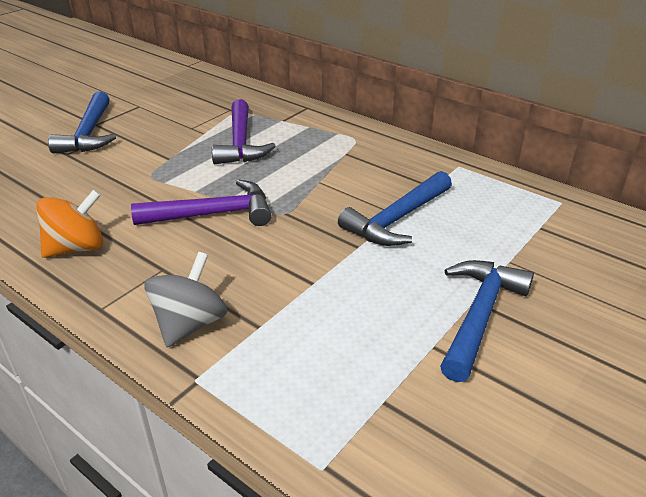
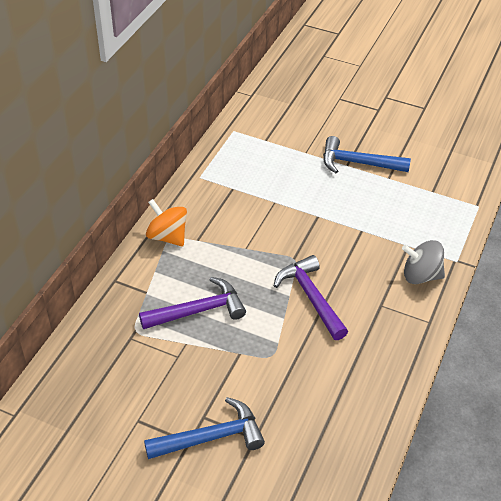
camera: 105 degrees left, 10 degrees up
orange spinning top [36,189,103,258] -> orange spinning top moved to [146,199,187,247]
blue hammer [338,171,452,246] -> none

